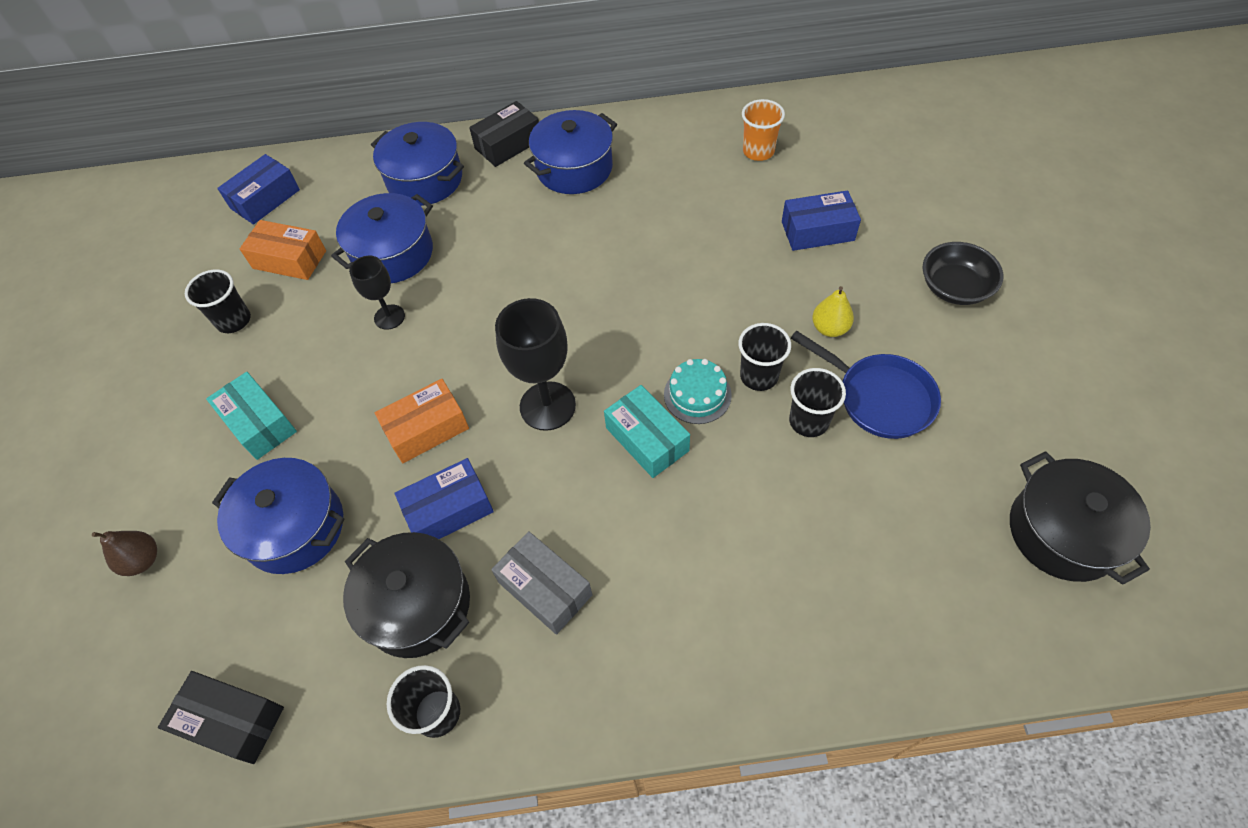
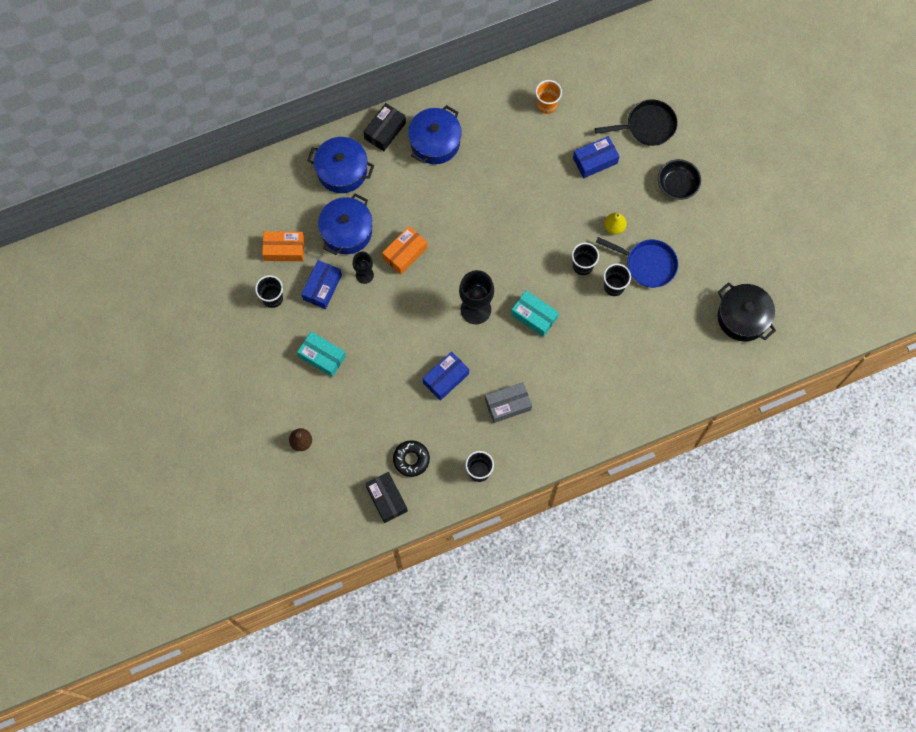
camera: 20 degrees left, 15 degrees up
black box [158,671,284,764] -> black box turned 60 degrees clockwise [365,472,408,523]
blue pot [212,458,345,574] -> none
blue box [217,154,300,225] -> blue box moved to [301,260,342,309]
black pot [343,532,470,658] -> none
orange box [375,379,469,463] -> orange box moved to [382,226,427,275]
grey box [491,531,592,635] -> grey box turned 45 degrees counterclockwise [485,382,532,423]
turquoise cake [664,359,732,424] -> none
none -> black donut [393,440,430,477]
none -> black pan [595,99,678,146]

